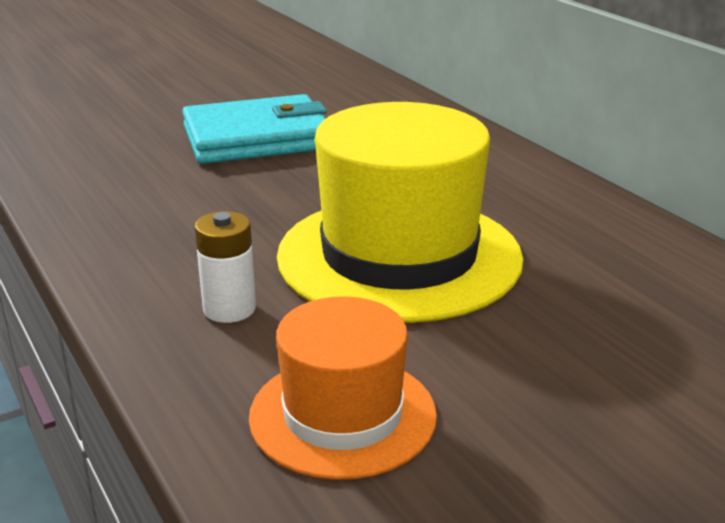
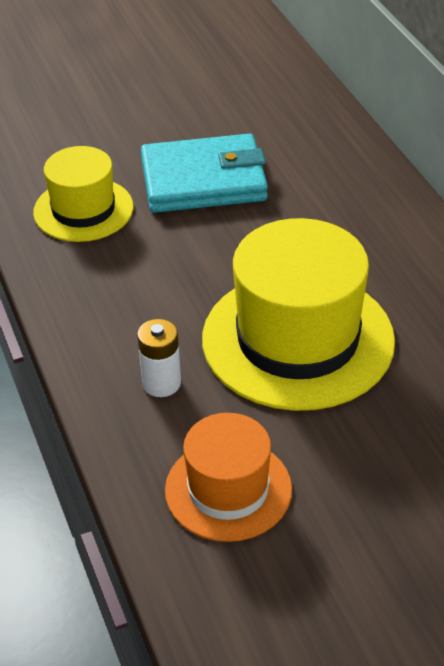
camera: 10 degrees right, 15 degrees up
none -> yellow hat [33,146,133,242]

